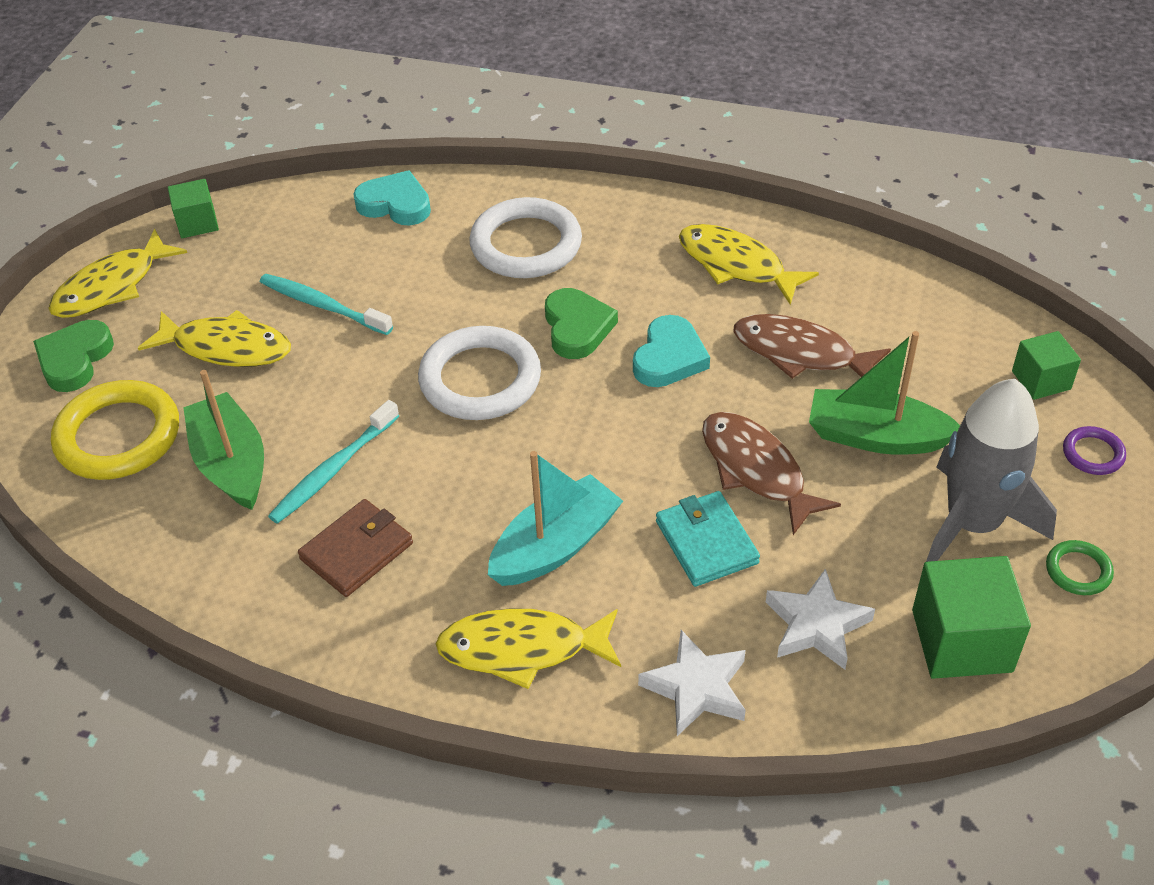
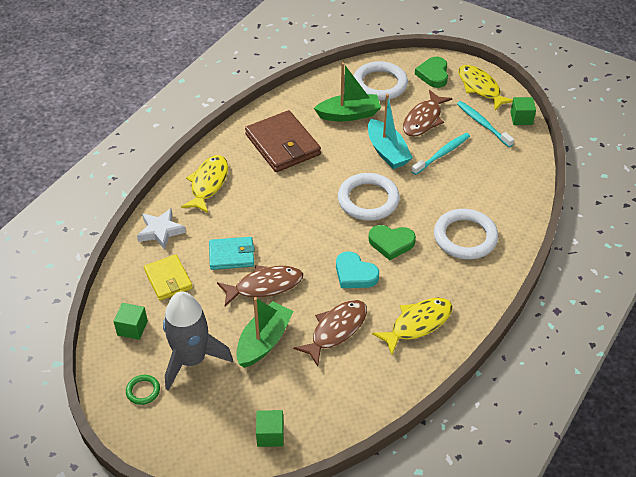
camera: 105 degrees right, 0 degrees up
green heart [33,320,114,392] -> green heart turned 120 degrees counterclockwise [415,57,448,88]
yellow ring [51,380,179,480] -> white ring [354,61,408,101]
yellow fish [138,310,291,367] -> brown fish [403,90,453,137]
turquoise toothbrush [268,400,399,524] -> turquoise toothbrush moved to [457,101,514,147]
brown wallet [298,499,413,597] -> brown wallet [245,110,321,172], size x1.66
turquoise heart [353,170,431,225] -> none
turquoise boat [488,451,623,586] -> turquoise boat moved to [368,94,413,169]
white star [766,569,875,670] -> yellow wallet [144,254,193,301]
green cube [912,556,1031,679] -> green cube [114,303,148,340], size x0.60
purple ring [1063,426,1126,475] -> none

